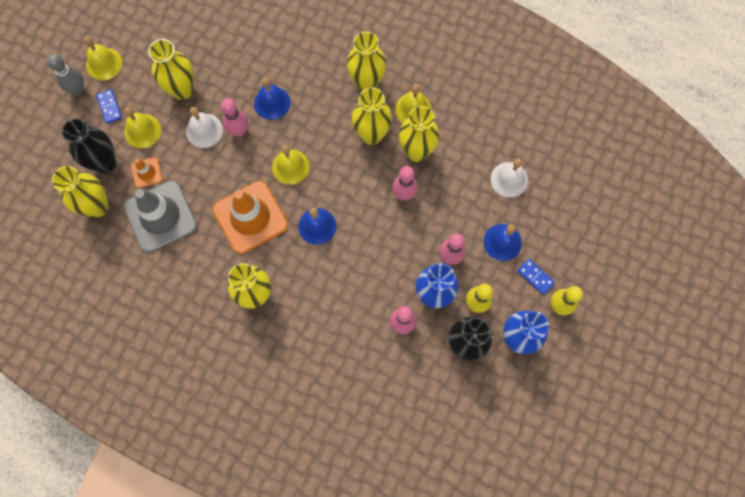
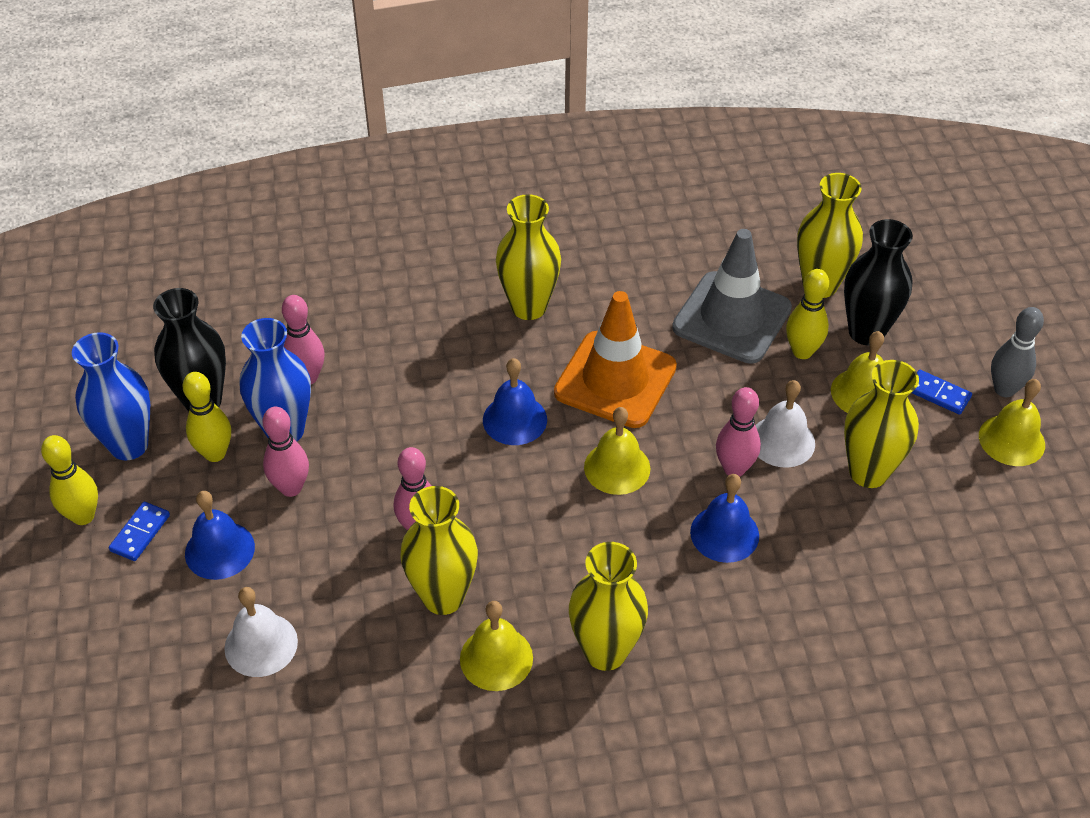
camera: 145 degrees right, 25 degrees down
orange traffic cone [131,157,163,188] -> yellow bowling pin [786,269,829,359]
yellow vase [352,87,392,145] -> none
blue domino [517,259,555,295] -> blue domino turned 75 degrees counterclockwise [109,502,170,561]

